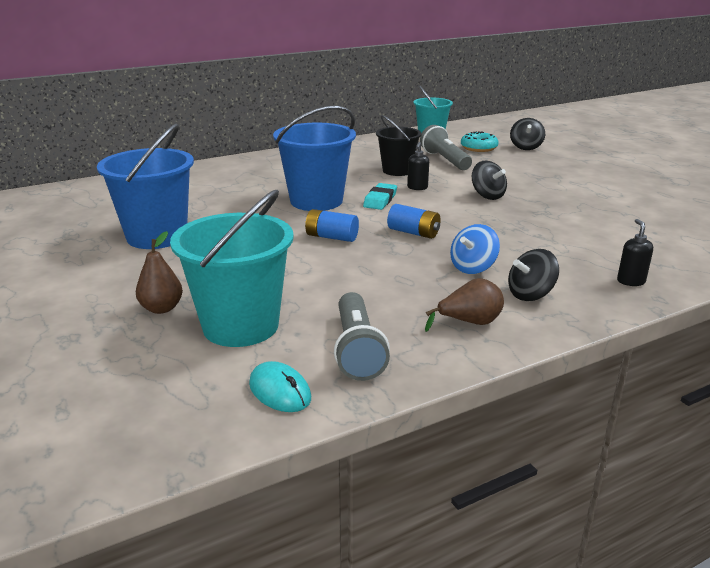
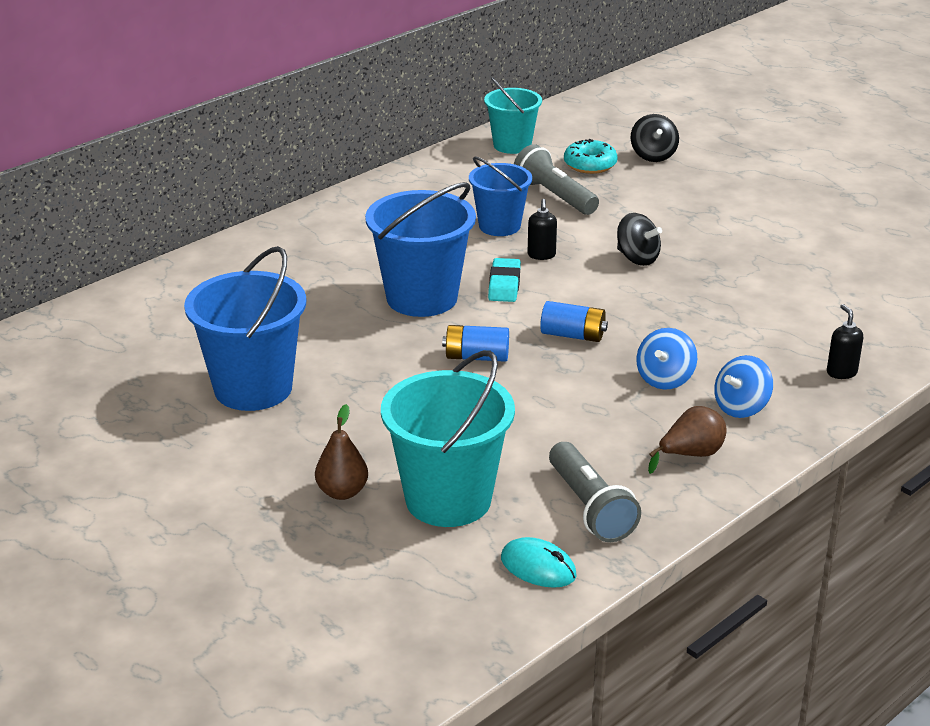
camera: 15 degrees left, 5 degrees up
black bucket [376,115,422,176] -> blue bucket [469,157,532,236]
black spinning top [508,249,559,301] -> blue spinning top [714,355,773,418]

